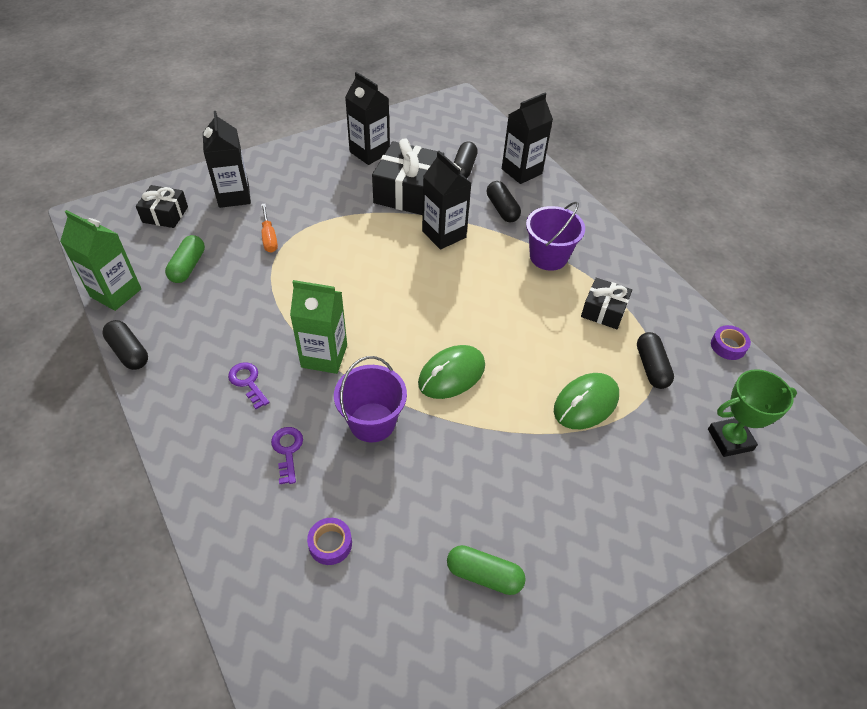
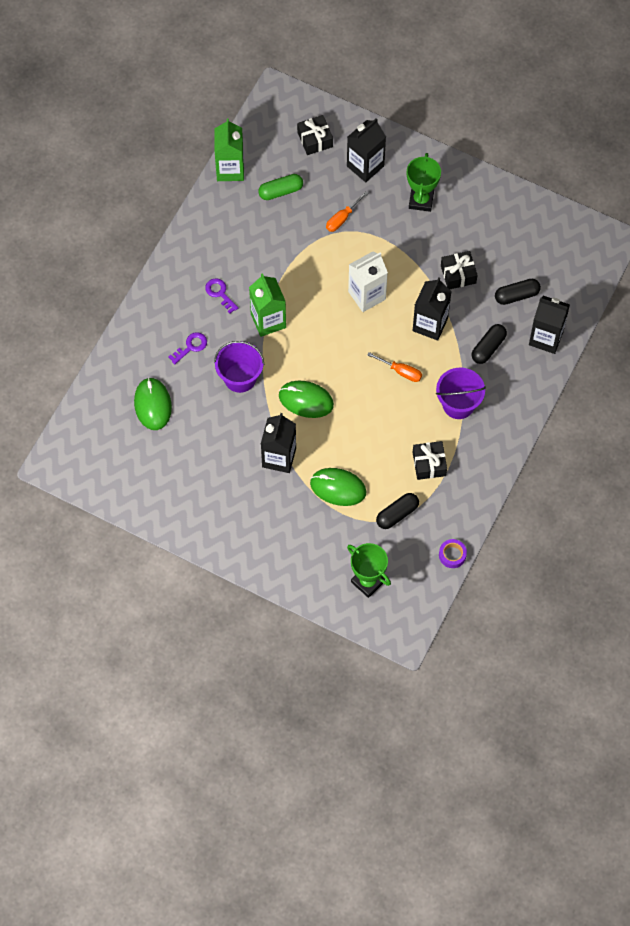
camera: 60 degrees right, 15 degrees up
black capsule [102,320,148,370] -> none
purple key [228,362,270,409] -> purple key turned 60 degrees counterclockwise [205,278,238,313]
purple tape [307,518,352,565] -> green mouse [134,377,172,430]
black carton [345,72,390,165] -> black carton moved to [261,413,296,473]
black gift [372,138,444,215] -> black gift [441,251,477,289], size x0.58
green capsule [447,545,526,595] -> none
none -> white carton [348,251,388,312]
none -> orange screwdriver [367,352,422,382]
none -> green trophy [407,153,441,212]

